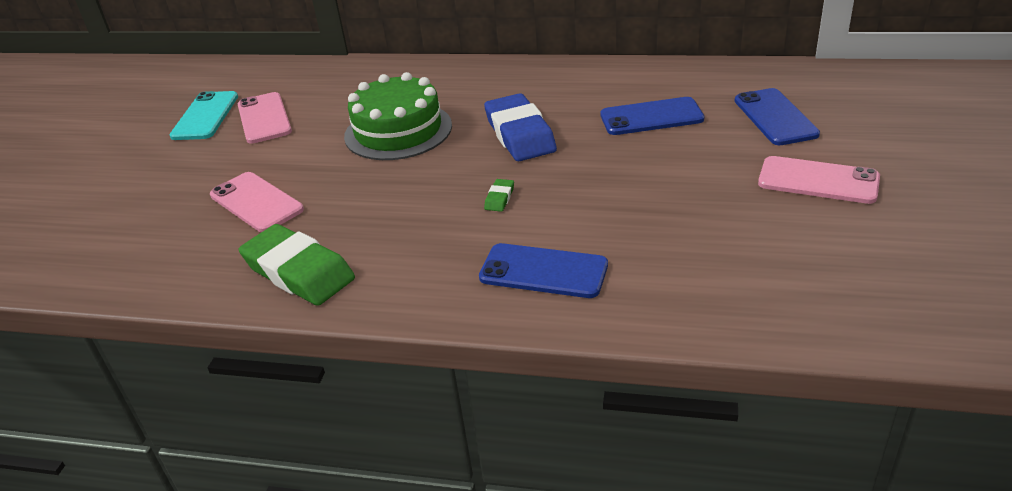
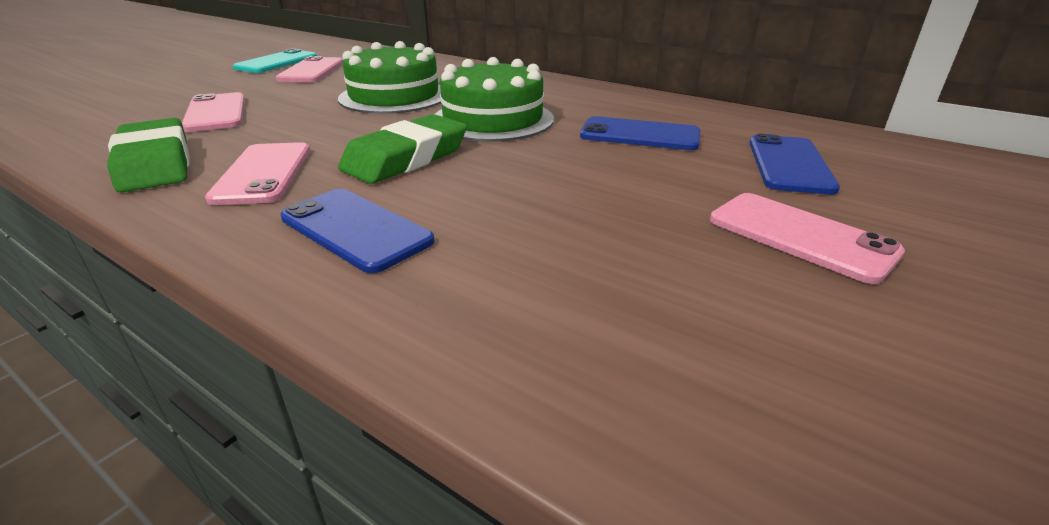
camera: 20 degrees right, 5 degrees down
blue eraser [484,93,557,161] -> green cake [435,57,554,142]
green eraser [484,179,514,212] -> green eraser [338,114,467,184], size x2.46
none -> pink phone [205,142,310,205]

